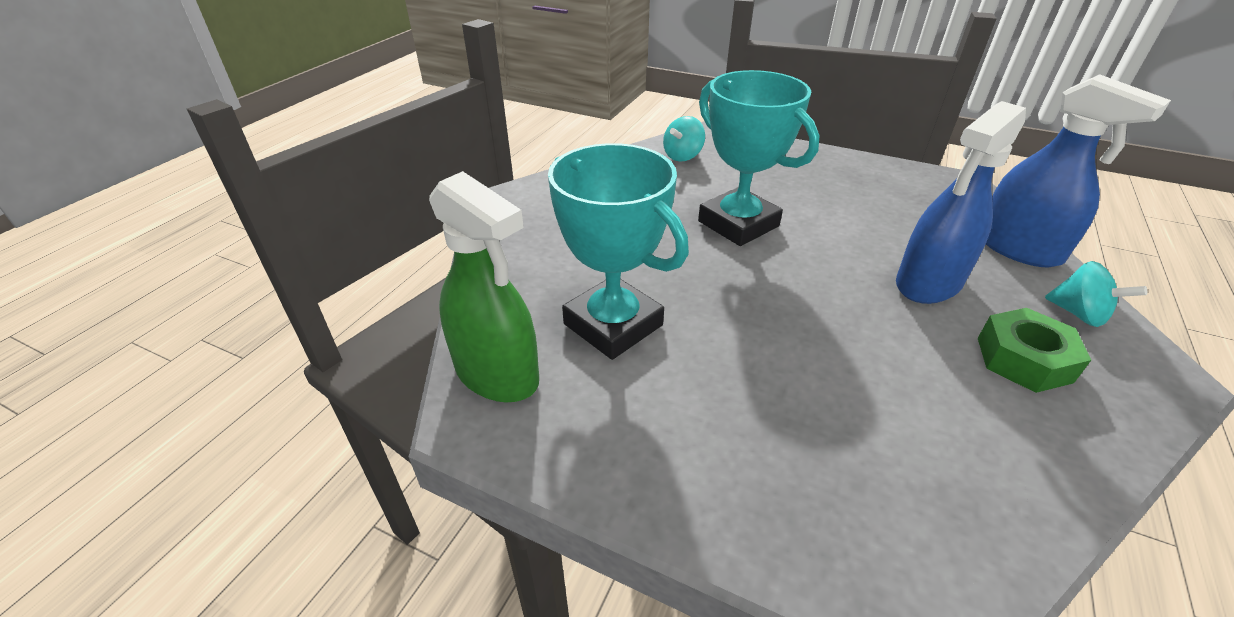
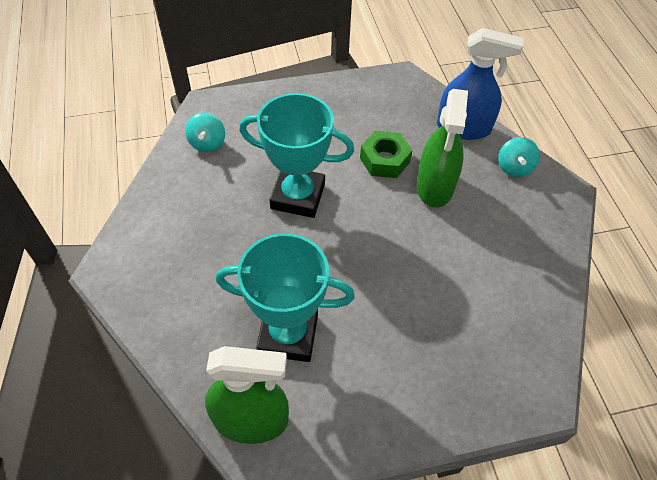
camera: 40 degrees left, 15 degrees up
blue spray bottle [896,101,1026,304] -> green spray bottle [417,89,468,208]
green nut [978,308,1091,393] -> green nut moved to [360,131,413,178]
turquoise spinning top [1045,261,1147,327] -> turquoise spinning top turned 90 degrees clockwise [498,137,540,177]

